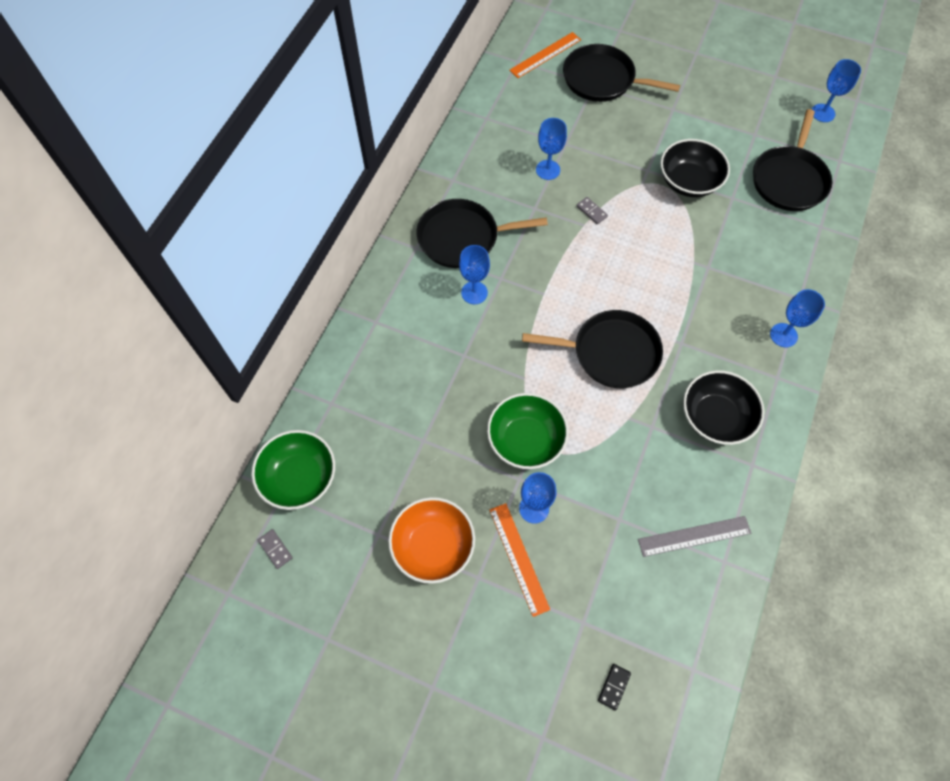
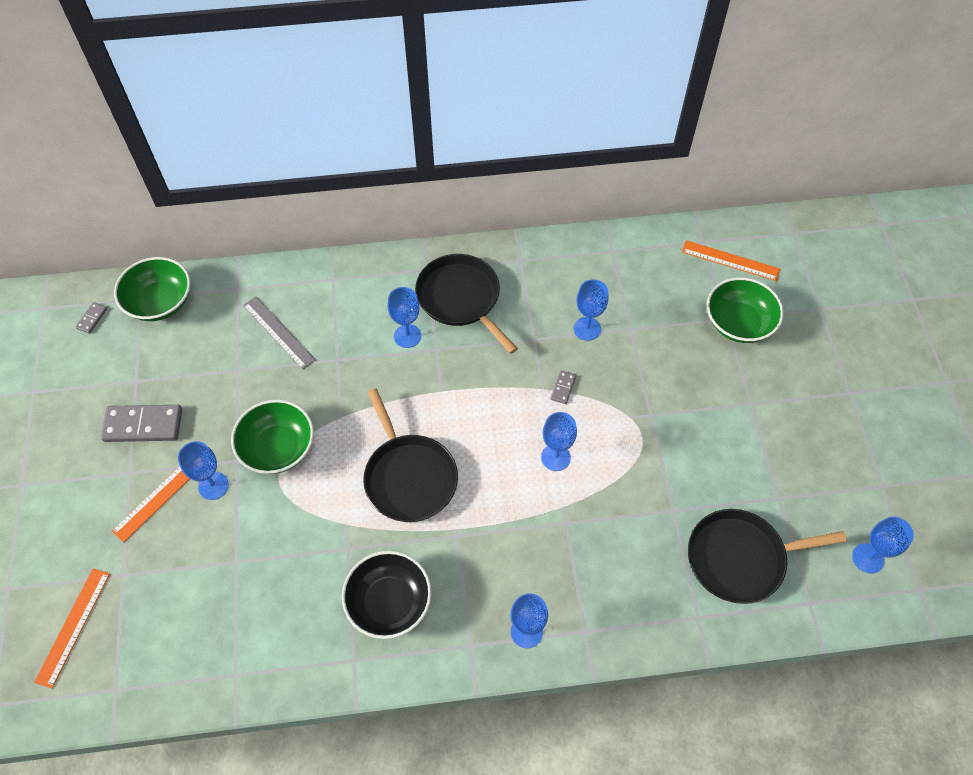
camera: 60 degrees right, 5 degrees down
orange bowl [388,497,475,584] -> grey domino [101,405,182,442]
black pan [563,44,680,102] -> green bowl [707,277,784,343]
black domino [598,664,631,710] -> orange ruler [34,568,110,688]
grey ruler [638,516,751,557] -> grey ruler moved to [243,297,316,370]
black bowl [660,139,730,197] -> none
none -> blue goblet [541,412,577,471]

